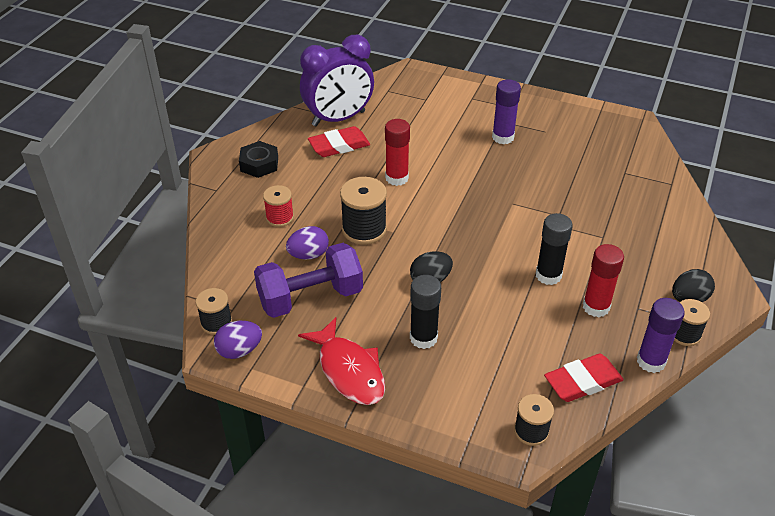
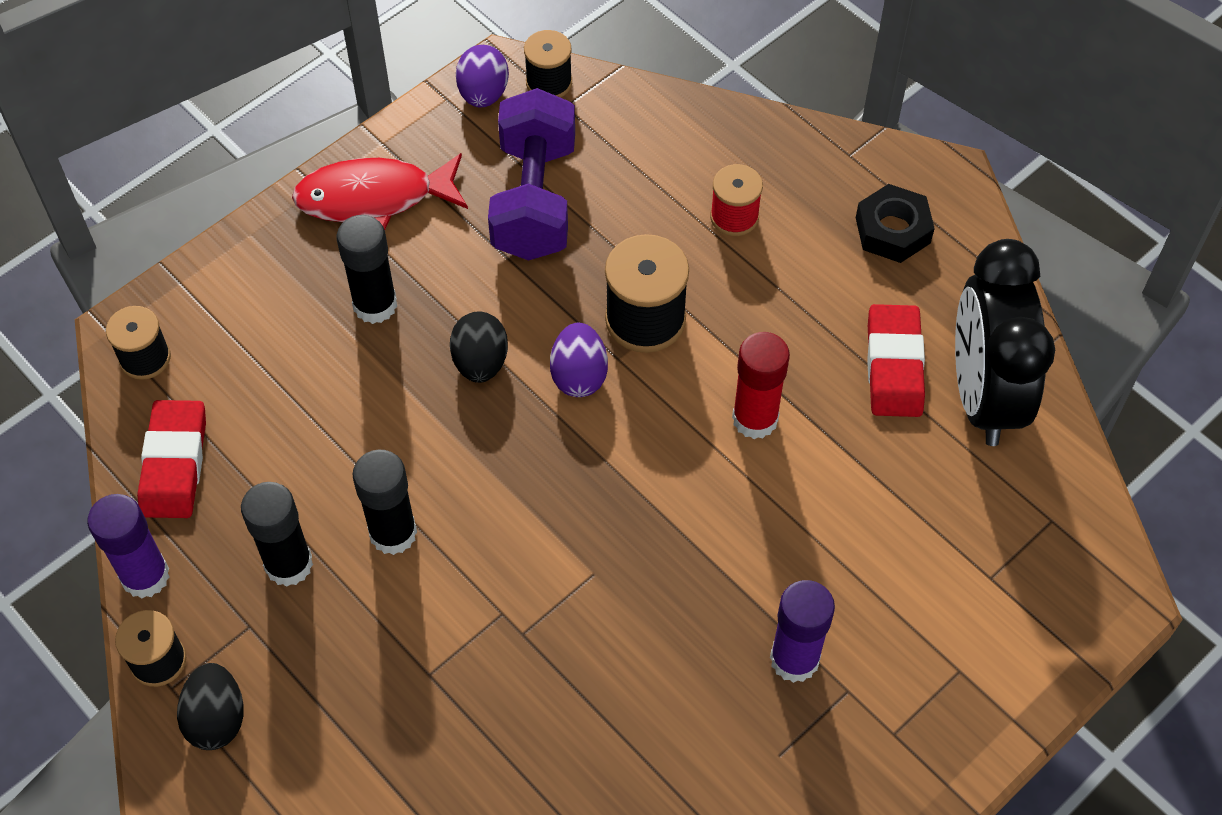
camera: 115 degrees right, 15 degrees up
purple egg [286,226,329,259] -> purple egg moved to [550,322,608,397]
purple clock [300,35,374,126] -> black clock [955,239,1055,446]
red glue stick [583,244,624,317] -> black glue stick [241,482,313,587]

